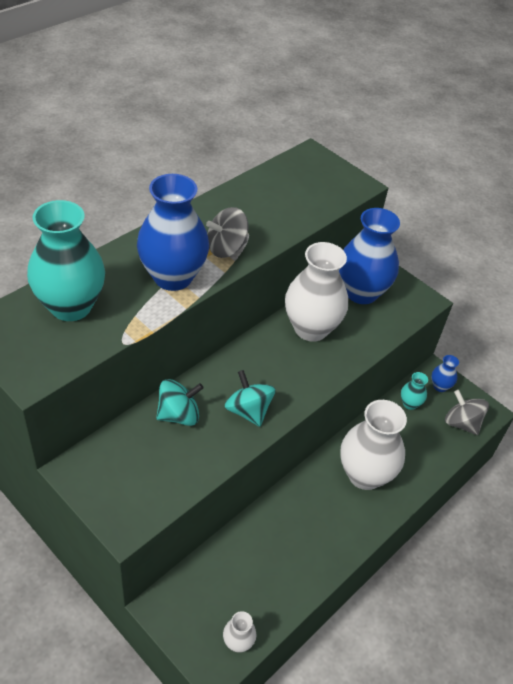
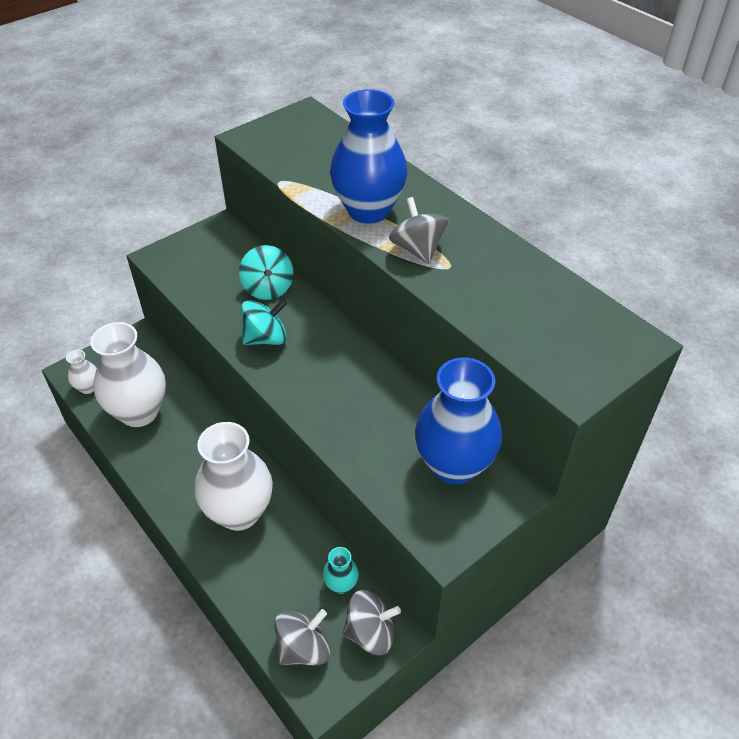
camera: 100 degrees right, 0 degrees up
turquoise vase [27,200,105,321] -> none
white vase [285,242,348,342] -> white vase moved to [90,322,166,427]
blue vase [431,355,459,392] -> grey spinning top [343,590,401,656]

